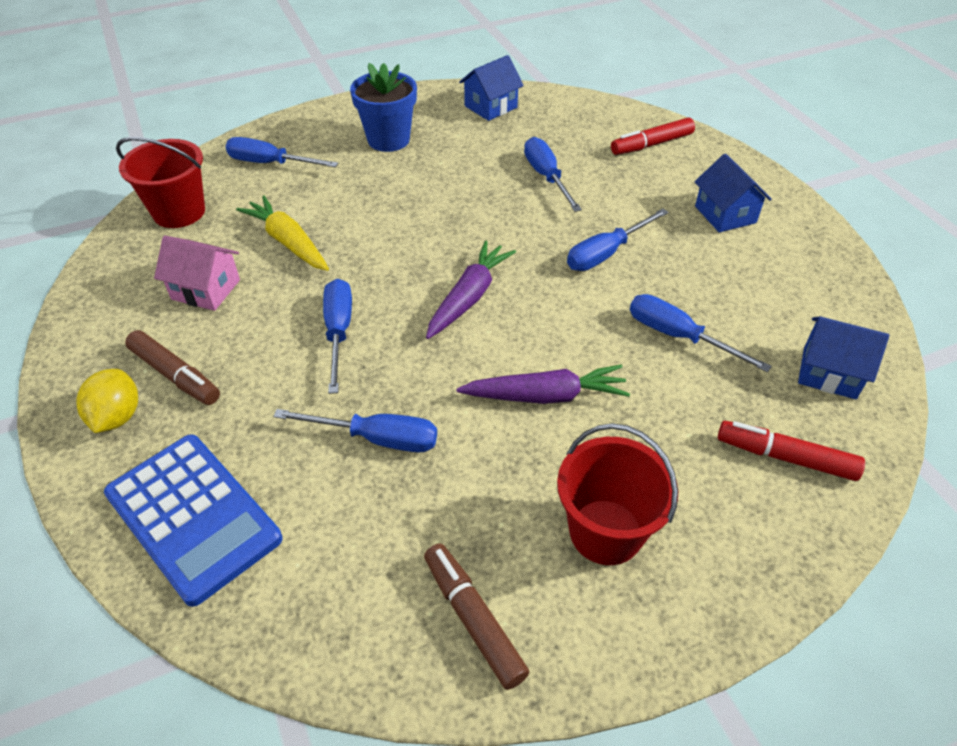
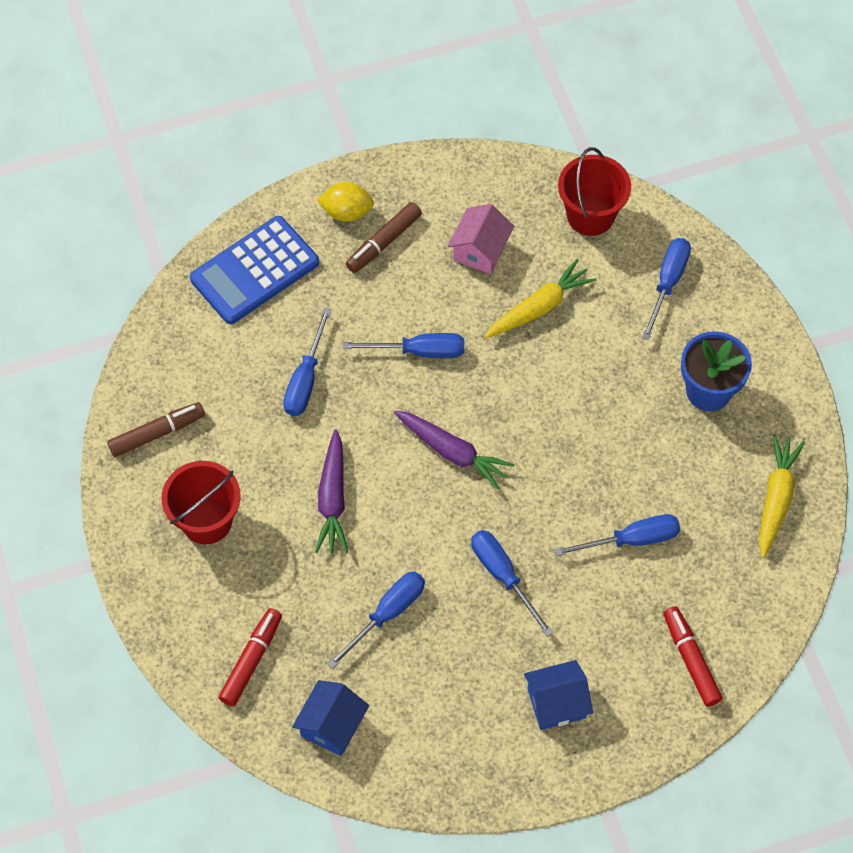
camera: 95 degrees right, 15 degrees up
blue house [459,55,524,121] -> yellow carrot [759,434,805,558]

